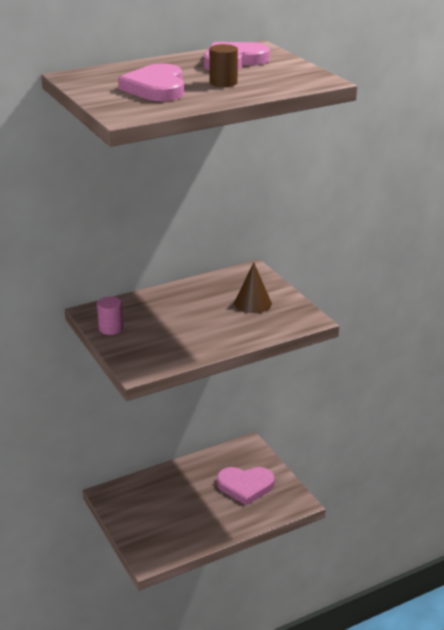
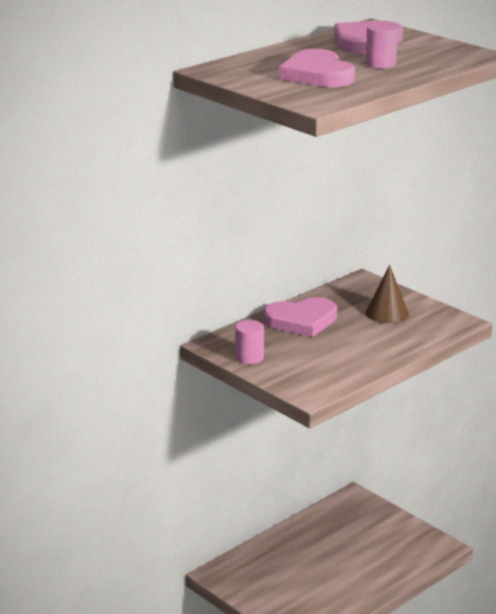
camera: 15 degrees left, 5 degrees down
brown cylinder [209,44,238,87] -> pink cylinder [366,23,398,68]
pink heart [217,467,275,506] -> pink heart moved to [263,297,337,337]

